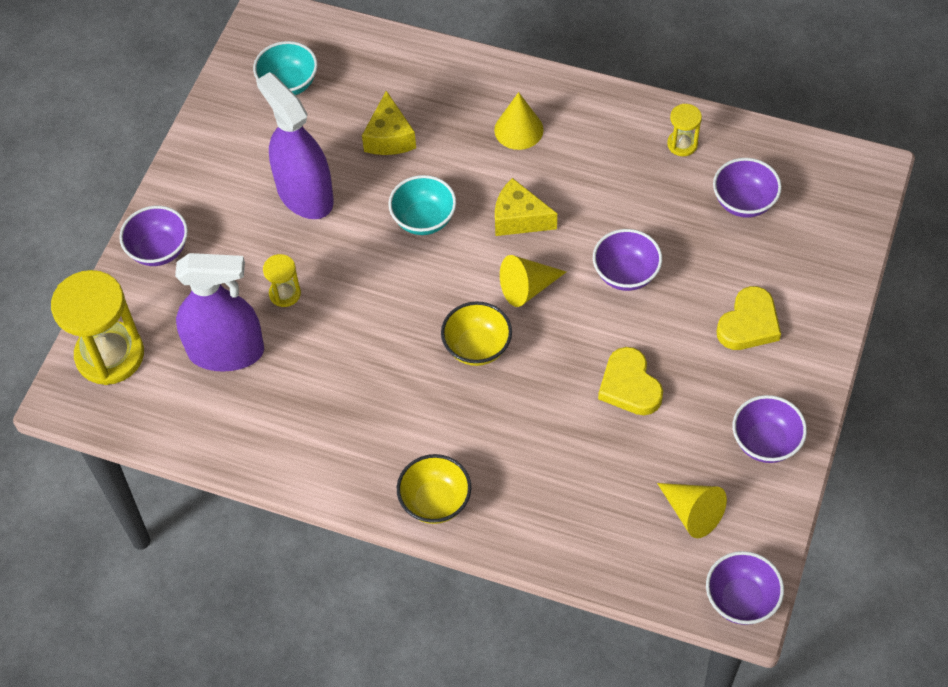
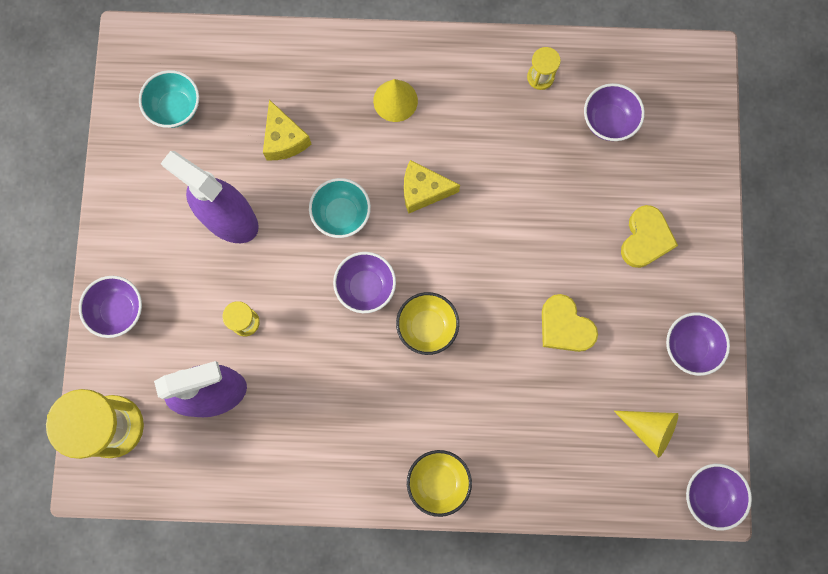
camera: 20 degrees left, 20 degrees up
yellow cone [500,255,566,307] -> none
purple bowl [593,229,662,291] -> purple bowl moved to [333,252,396,313]

